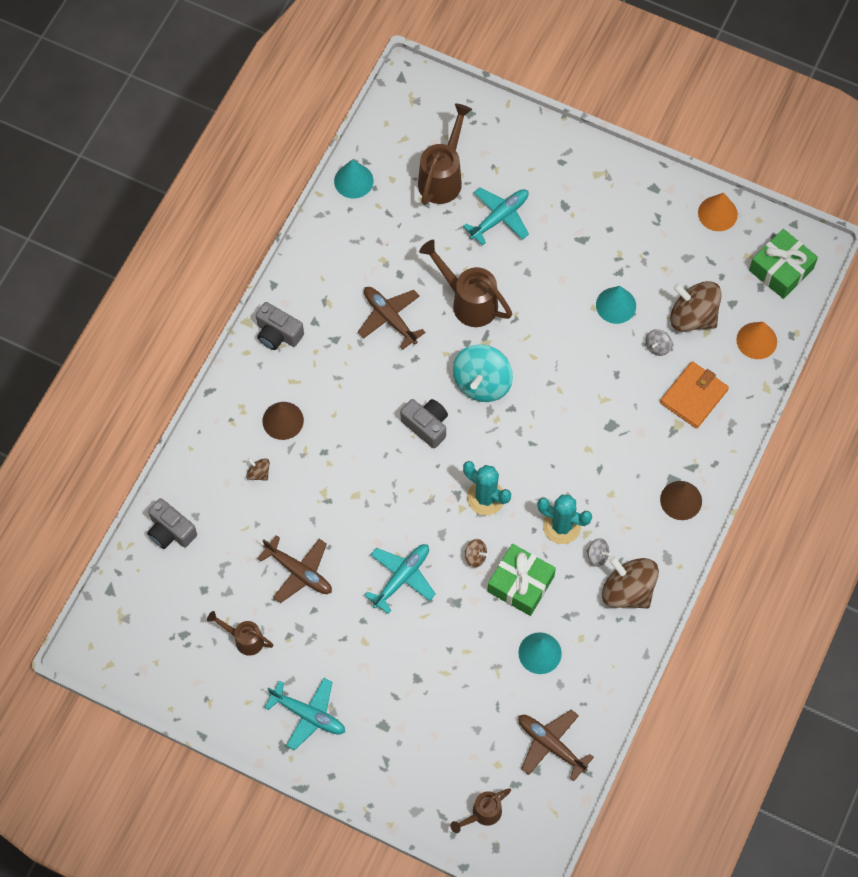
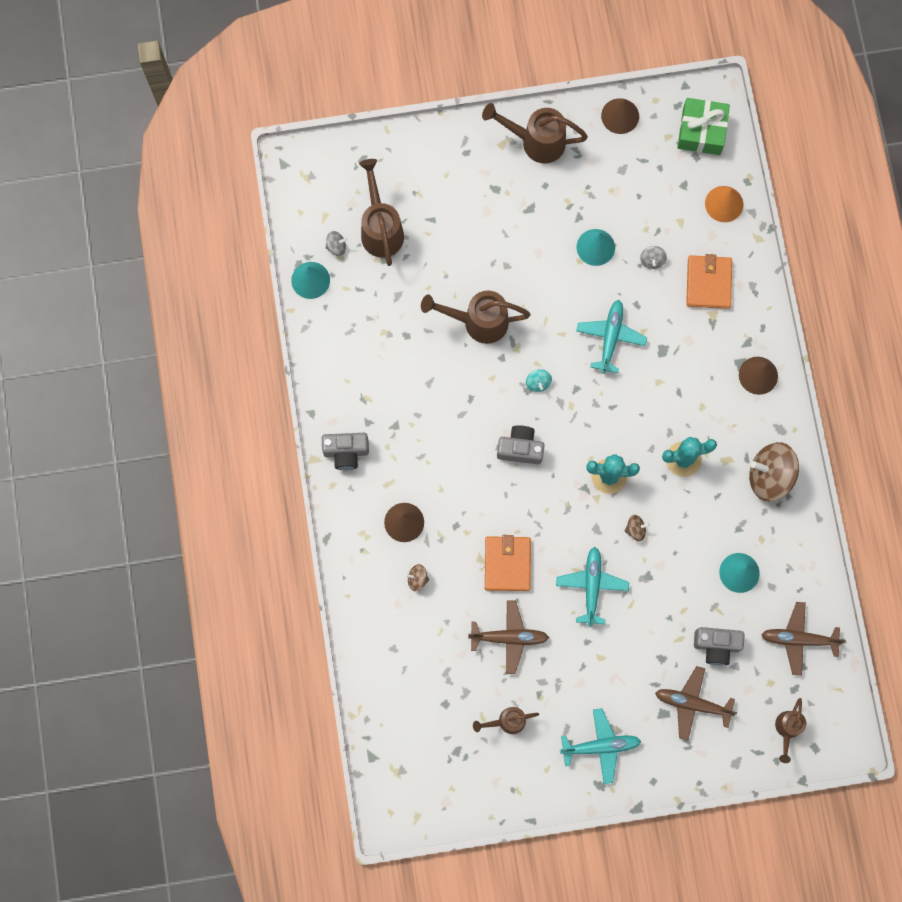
camera: 35 degrees left, 10 degrees up
grey camera [147,498,197,549] -> grey camera moved to [694,627,744,666]
brown plane [358,287,426,349] -> brown plane moved to [655,666,737,740]
turquoise spinning top [453,344,513,402] -> turquoise spinning top [526,369,552,392], size x0.45
turquoise plane [463,187,529,246] -> turquoise plane moved to [576,300,647,374]
green gift [487,544,556,616] -> none
grey spinning top [587,538,611,567] -> grey spinning top moved to [326,231,347,256]
brown spinning top [670,281,722,331] -> none
orange cone [698,193,738,231] -> brown cone [601,98,639,134]
none -> brown watering can [482,103,588,163]
none -> orange wallet [485,535,531,591]

